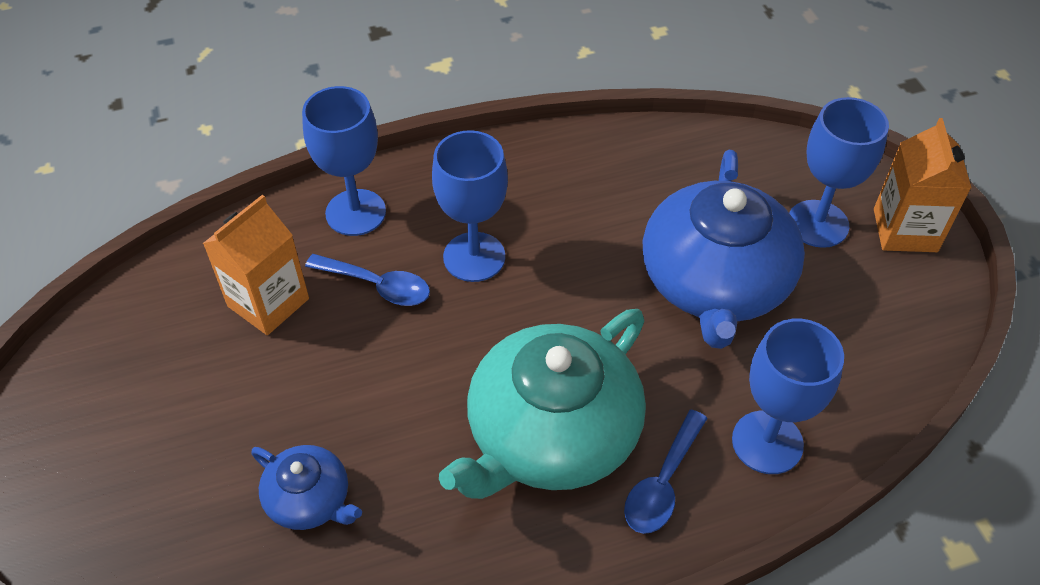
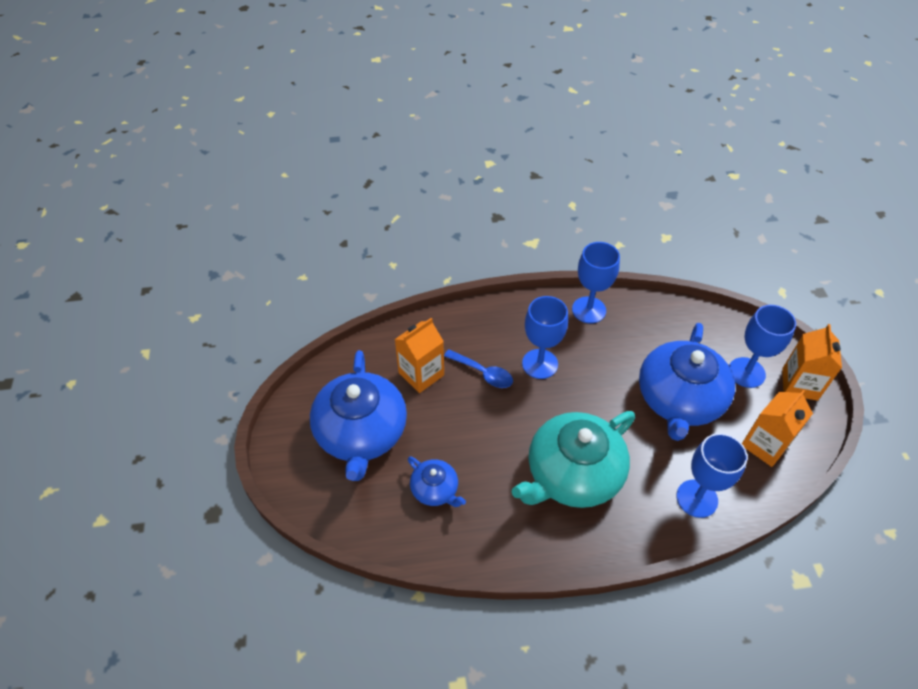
camera: 10 degrees right, 0 degrees up
blue goblet [302,86,386,236] -> blue goblet moved to [572,242,620,324]
blue spoon [624,409,707,534] -> none
none -> blue teapot [310,350,407,481]
none -> orange carton [742,390,813,467]

